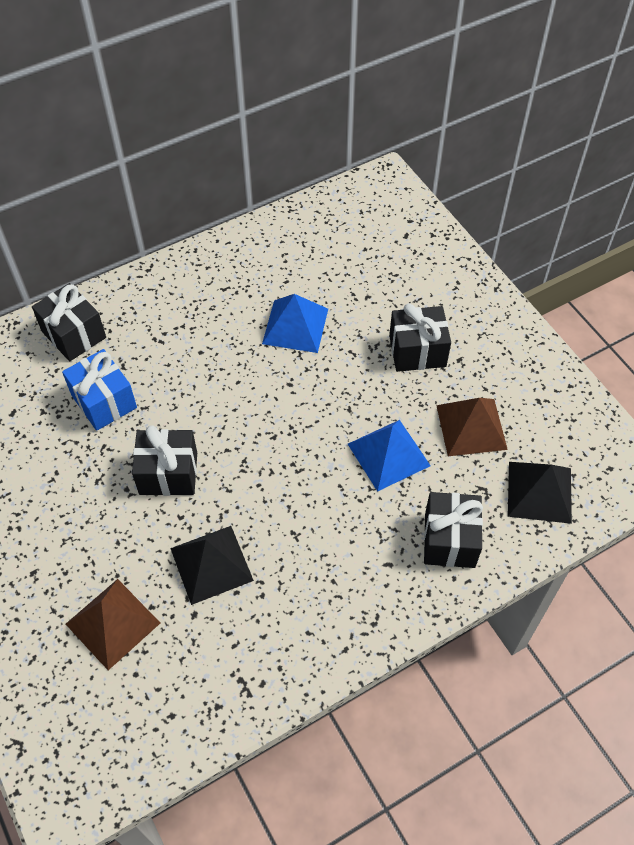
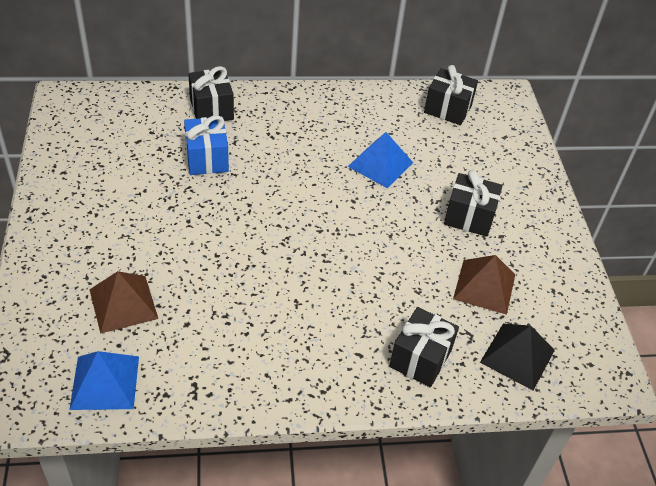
camera: 20 degrees right, 10 degrees down
black gift [132,425,197,496] -> black gift moved to [424,65,478,125]
black pyramid [170,526,254,605] -> none
blue pyramid [348,420,431,492] -> blue pyramid moved to [69,351,139,410]

